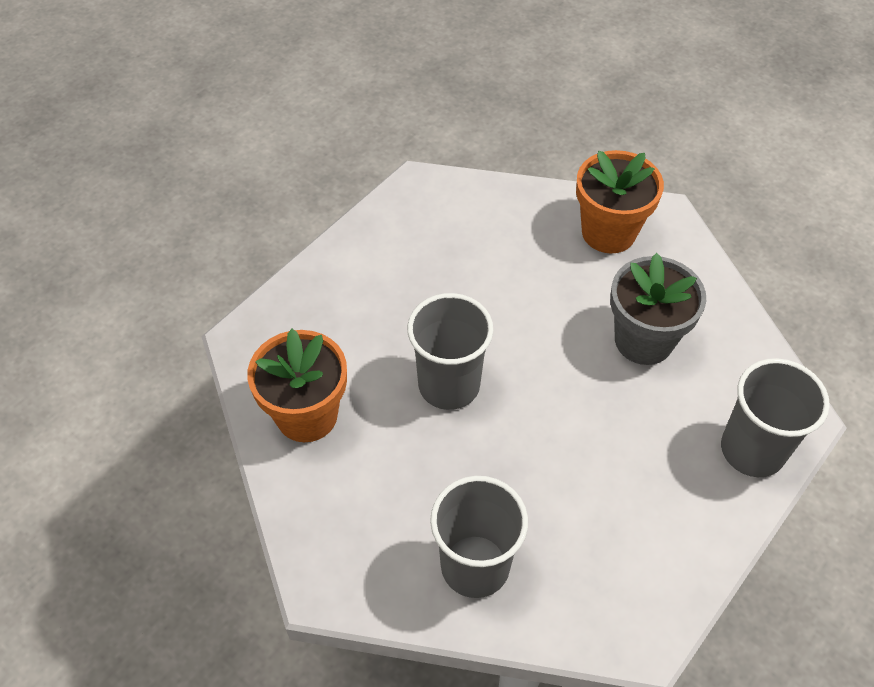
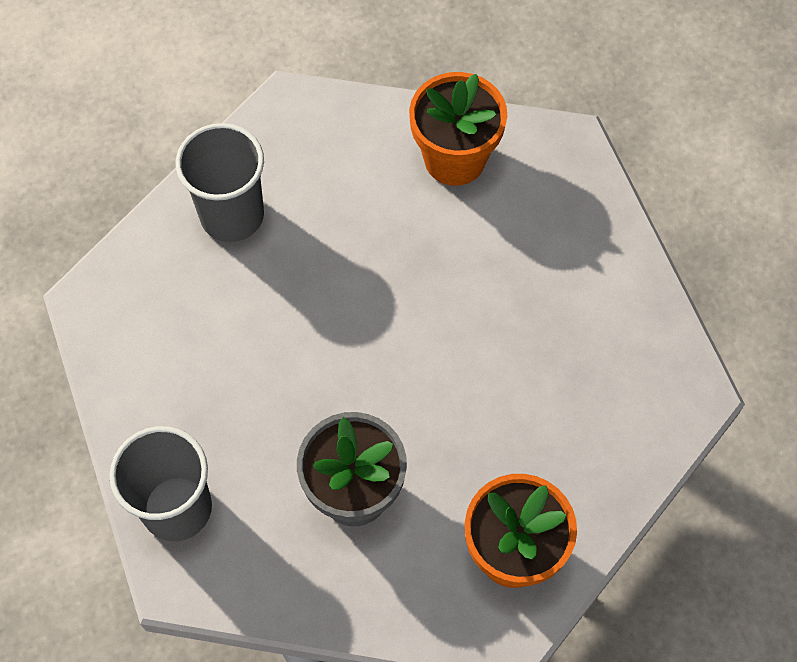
camera: 120 degrees right, 10 degrees up
grey cup [407,293,494,410] -> none

